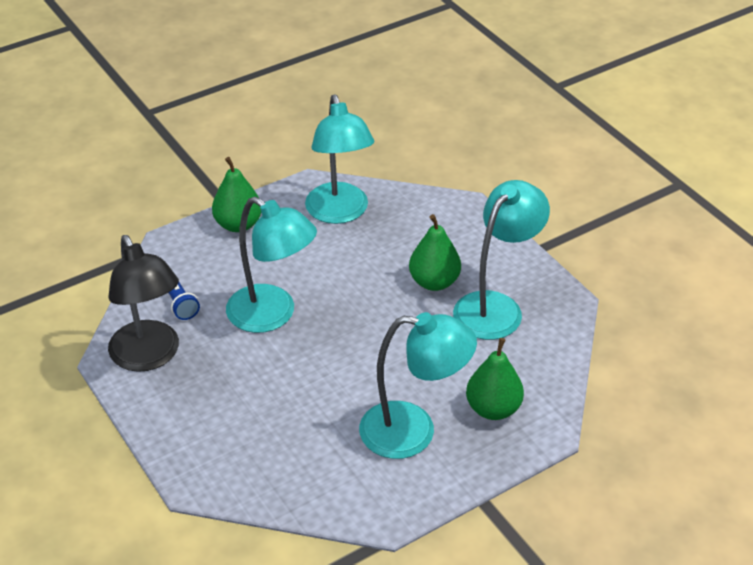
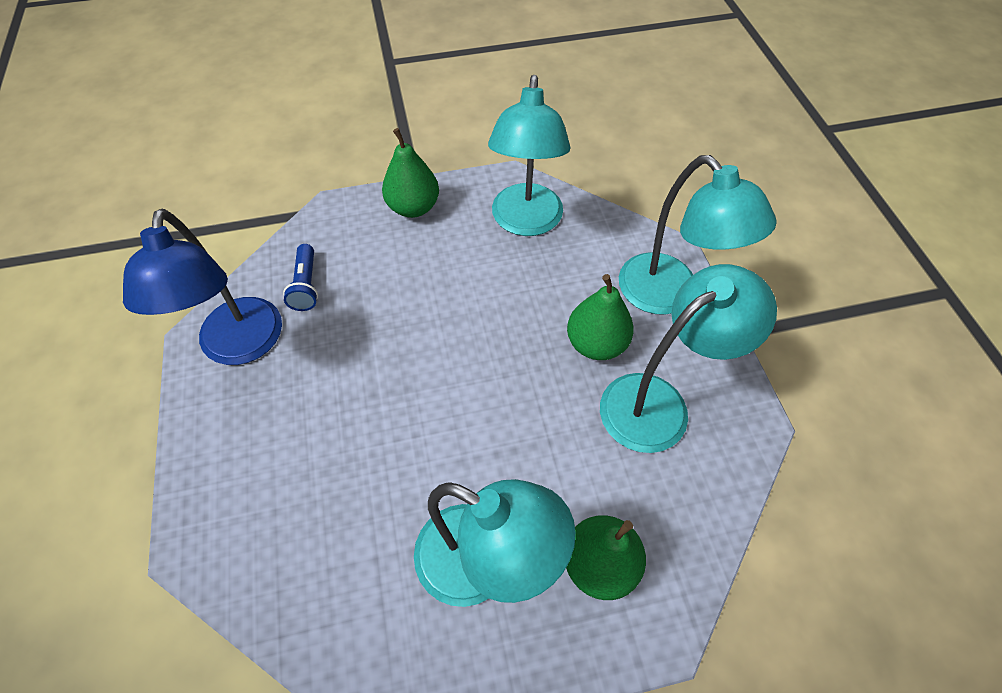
camera: 20 degrees right, 15 degrees up
black lamp [108,235,179,372] -> blue lamp [123,209,282,365]
turquoise lamp [226,197,317,333] -> turquoise lamp moved to [619,155,777,315]

